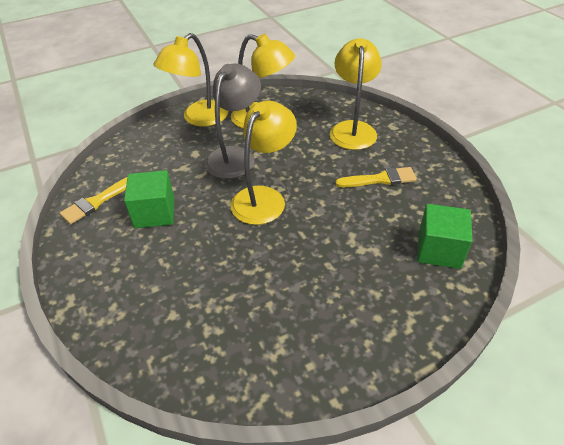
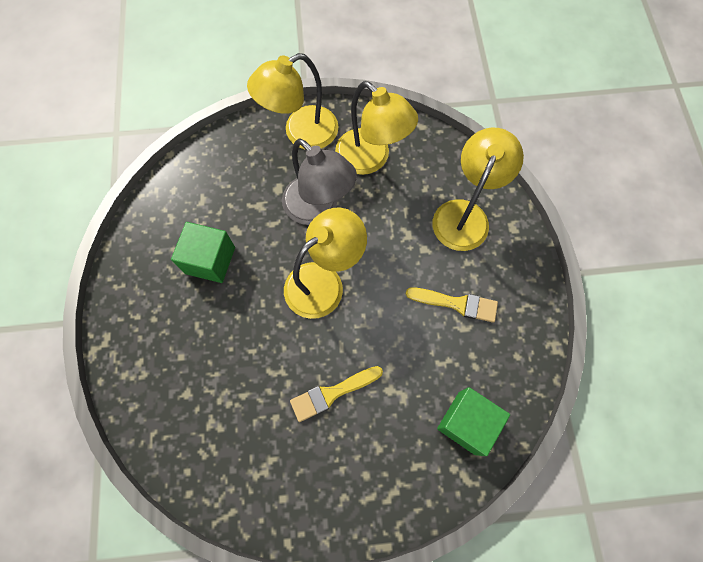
camera: 20 degrees right, 25 degrees up
yellow brush [60,177,127,224] -> yellow brush moved to [290,366,383,422]
grey lamp [205,63,261,179] -> grey lamp turned 90 degrees clockwise [282,138,357,225]

